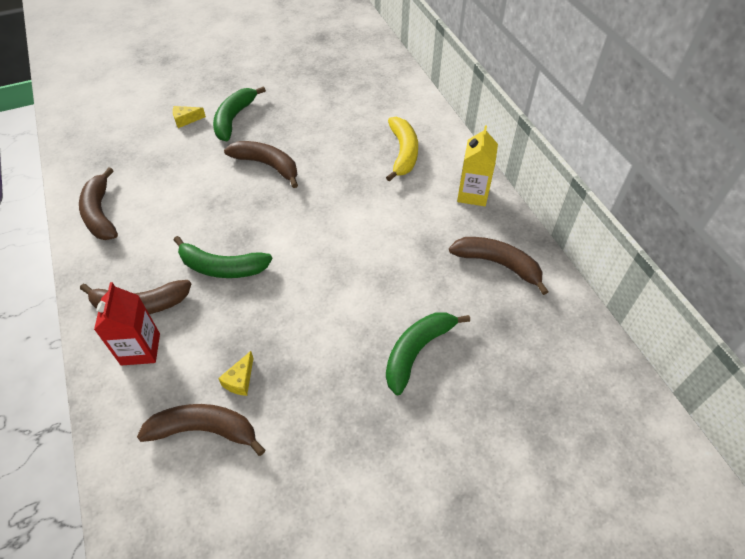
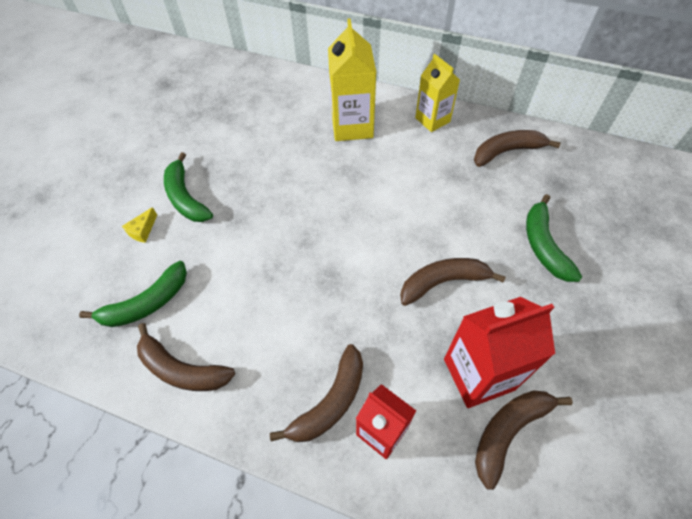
camera: 45 degrees left, 5 degrees up
green banana [174,236,273,278] -> green banana moved to [79,261,187,327]
yellow cheese [218,351,253,396] -> red carton [444,297,555,408]
brown banana [224,141,298,188] -> brown banana moved to [400,258,506,306]
yellow banana [386,117,418,182] -> yellow carton [328,18,377,141]

